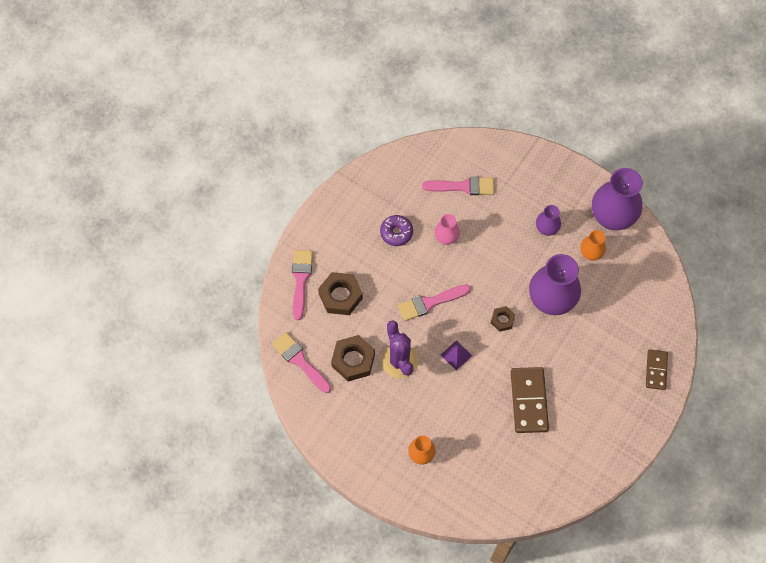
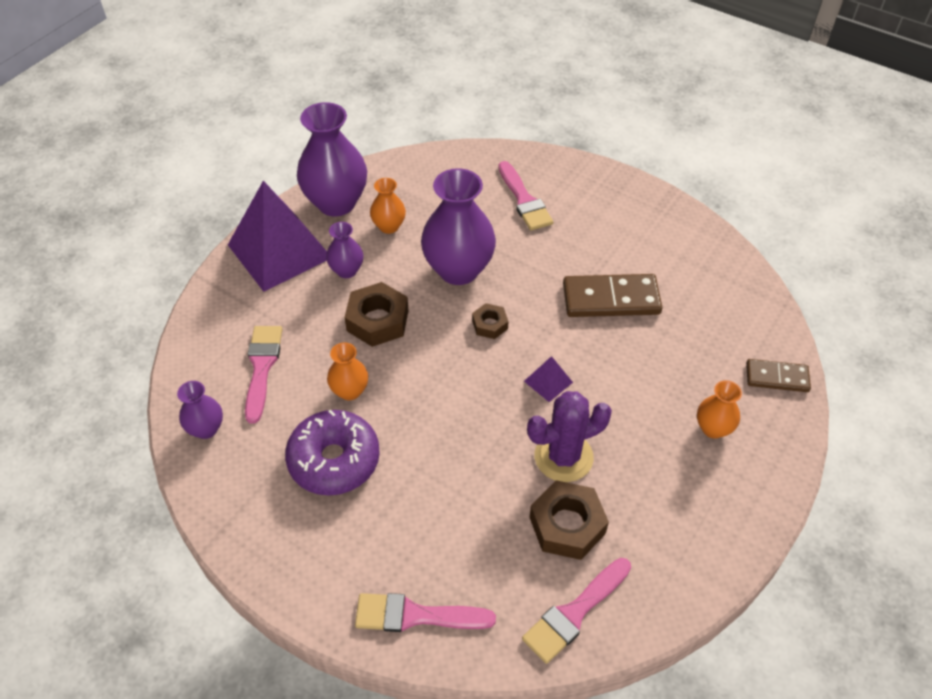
camera: 90 degrees left, 15 degrees down
brown nut [318,272,363,315] -> brown nut moved to [344,282,409,347]
purple donut [380,215,413,246] -> purple donut [285,409,380,496], size x1.65
pink brush [398,285,471,321] -> pink brush moved to [498,161,553,231]
pink vase [434,214,460,245] -> orange vase [327,342,368,400]
brown domino [646,349,668,390] -> brown domino moved to [746,359,811,392]
none -> purple vase [177,381,223,439]
none -> purple pyramid [228,181,327,292]

